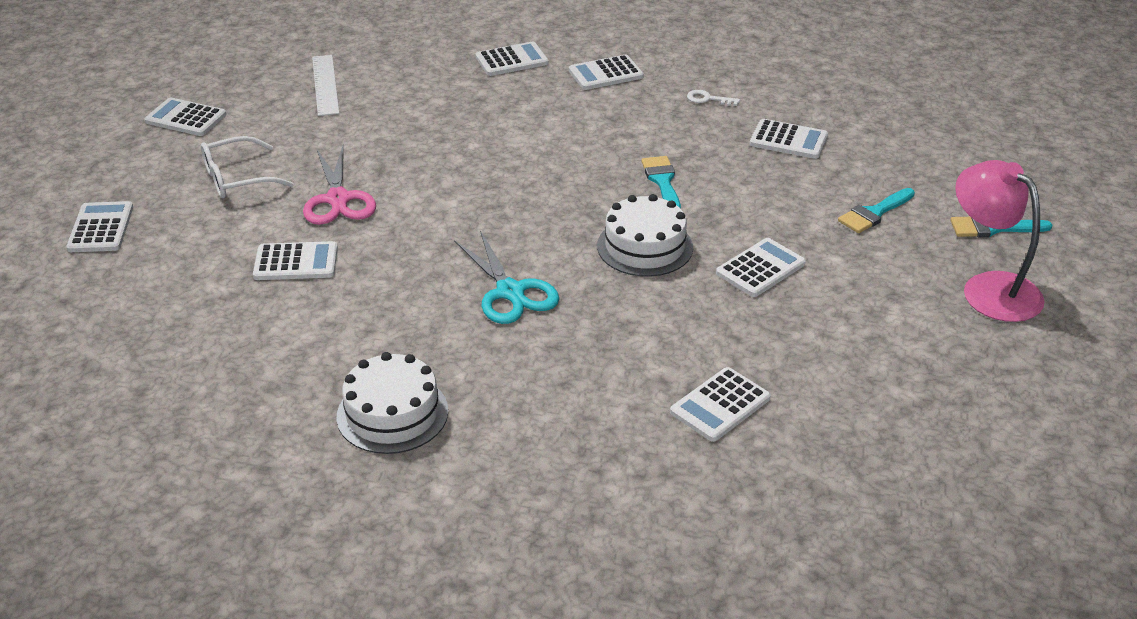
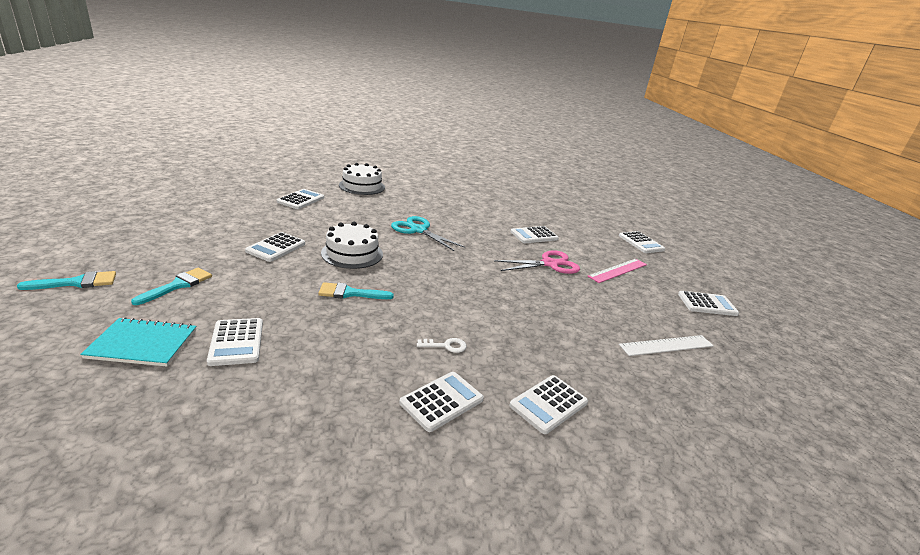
camera: 155 degrees right, 10 degrees down
white glasses [201,136,294,198] -> pink ruler [587,259,647,283]
pink scissors [303,146,376,225] -> pink scissors turned 105 degrees clockwise [494,250,580,274]
white ruler [312,55,339,116] -> white ruler turned 75 degrees counterclockwise [619,335,714,356]
white cake [337,352,448,454] -> white cake moved to [339,163,385,195]
turquoise brush [641,156,681,209] -> turquoise brush turned 120 degrees clockwise [318,282,394,299]
white key [687,90,740,106] -> white key moved to [417,338,466,353]
white calculator [750,119,828,159] -> white calculator turned 105 degrees counterclockwise [207,318,263,366]
pink lamp [955,160,1044,322] -> none
none -> turquoise notebook [80,317,196,366]

